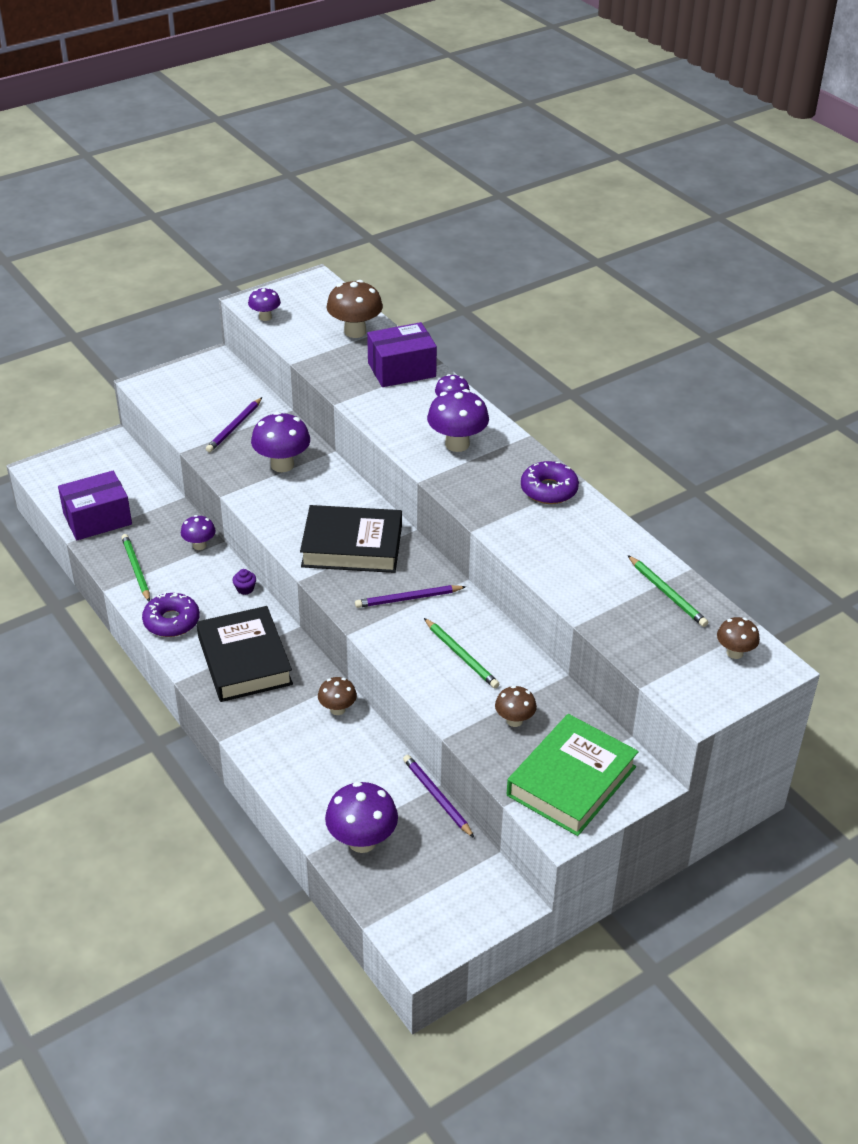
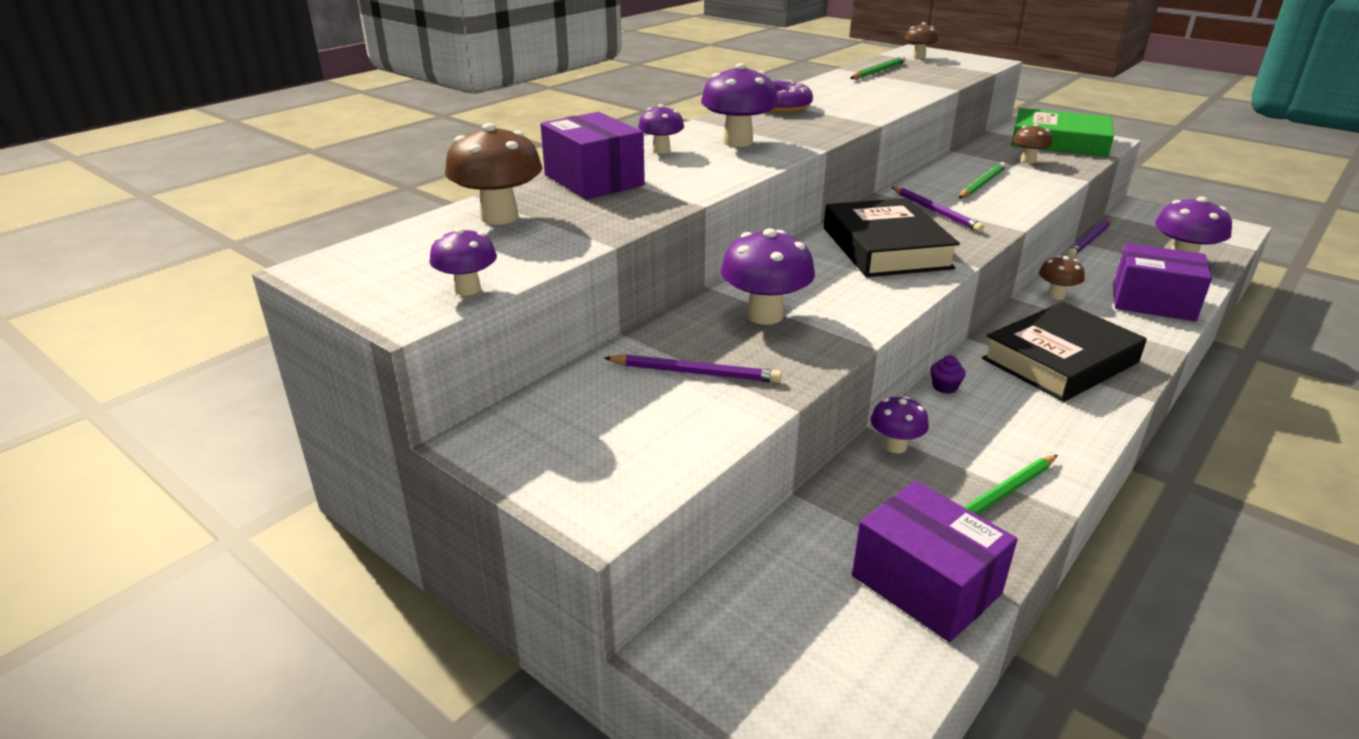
camera: 105 degrees left, 10 degrees down
purple donut [142,592,200,637] -> none
none -> purple box [1113,243,1212,321]

